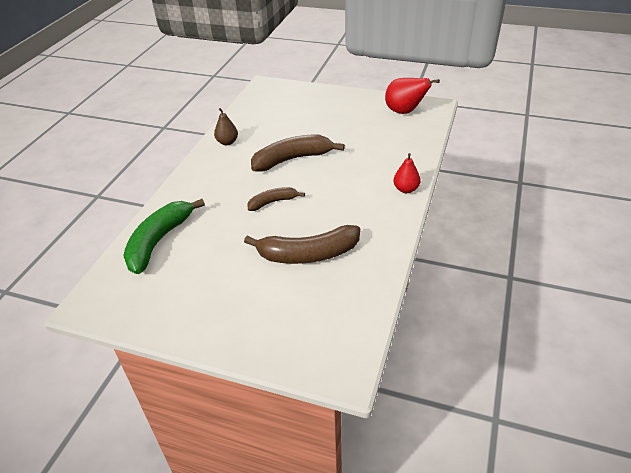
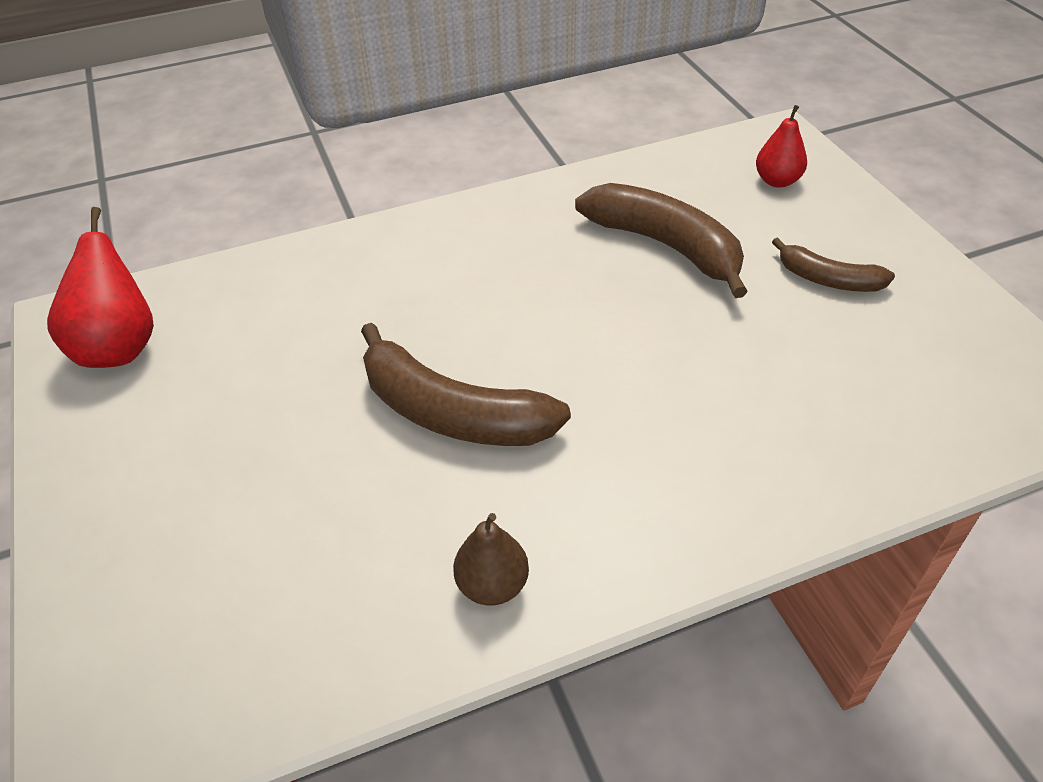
camera: 130 degrees left, 5 degrees up
green banana [123,199,205,274] -> none
brown banana [247,187,305,211] -> brown banana moved to [772,237,895,292]
red pear [393,153,420,193] -> red pear moved to [756,105,807,188]

